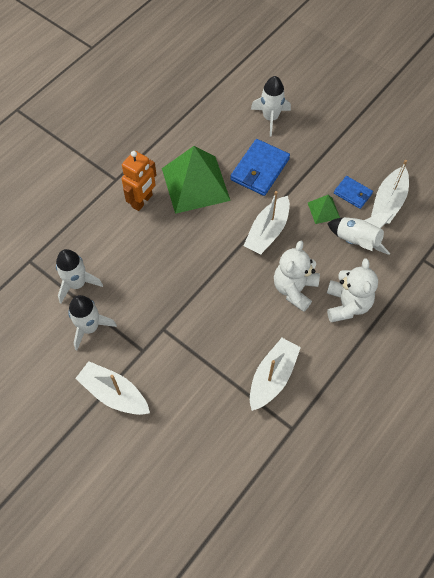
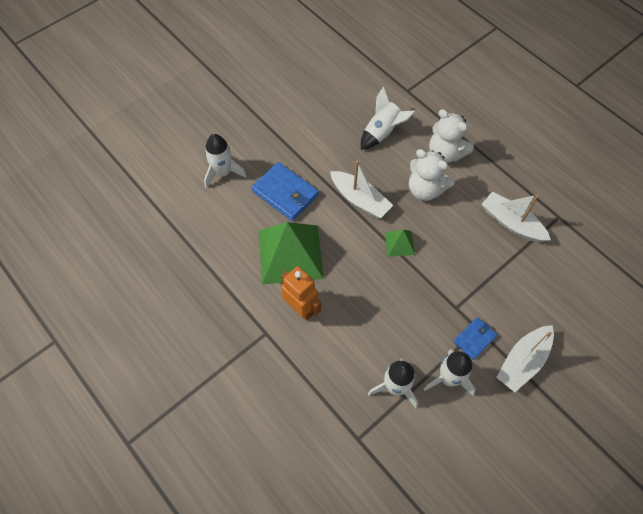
camera: 80 degrees left, 0 degrees up
green pyramid [308,195,340,224] -> green pyramid moved to [385,230,415,257]
white teddy bear [327,258,378,322] -> white teddy bear turned 150 degrees counterclockwise [429,109,474,163]
blue wallet [334,176,373,209] -> blue wallet moved to [453,317,497,360]
white boat [371,160,409,224] -> none

